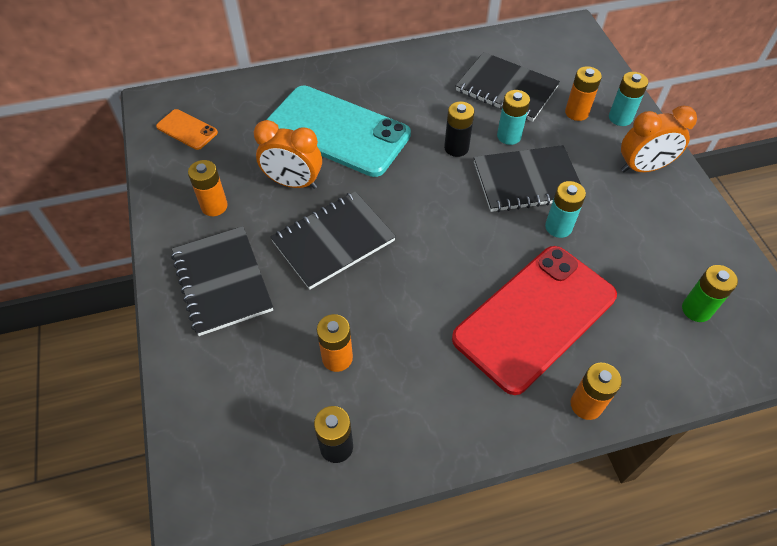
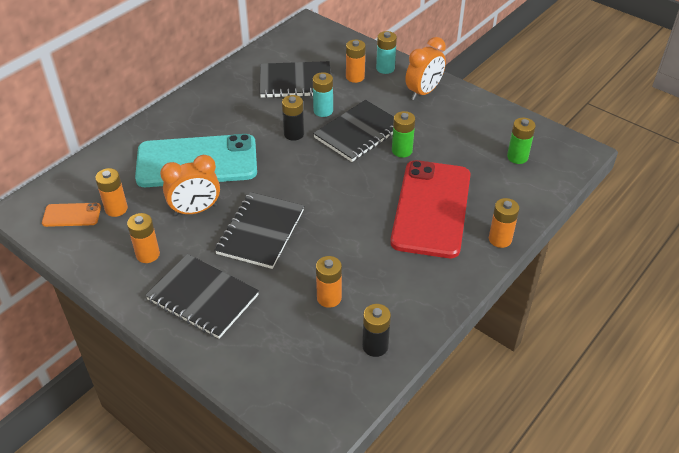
camera: 35 degrees left, 10 degrees down
turquoise battery [545,181,586,238] -> green battery [392,111,415,158]
none -> orange battery [95,168,128,217]

